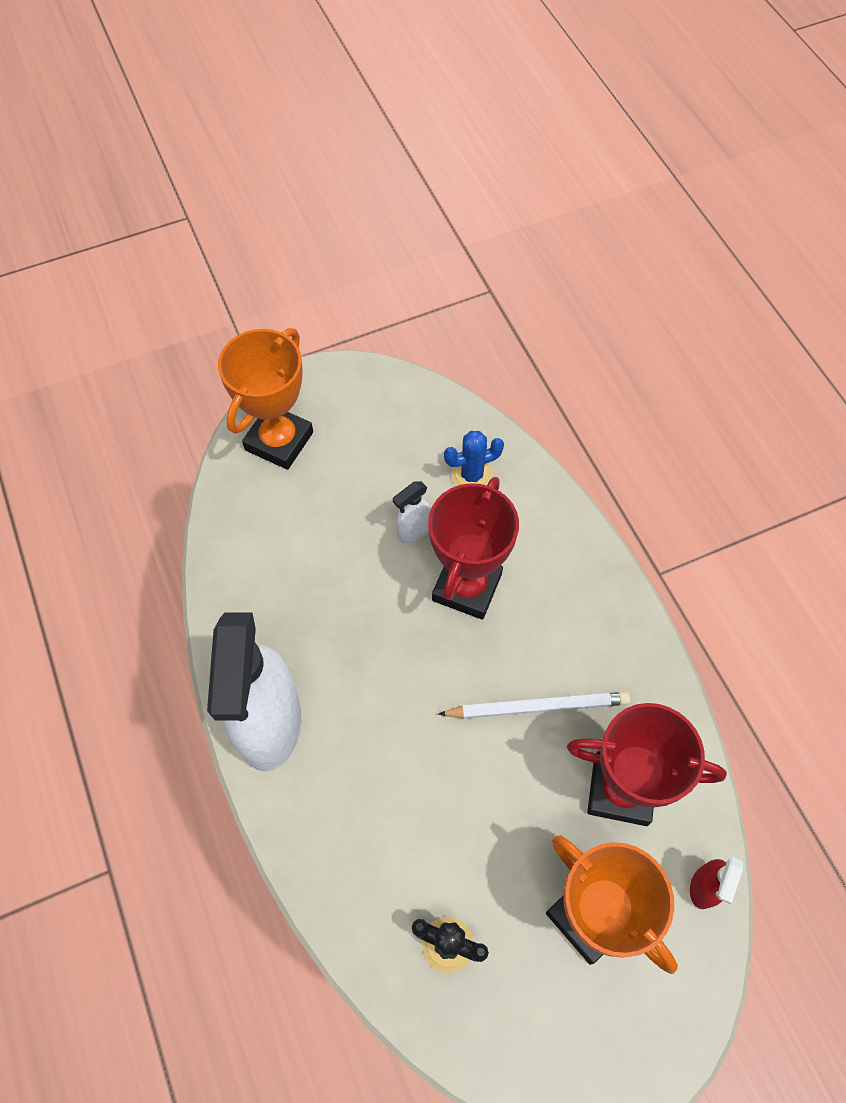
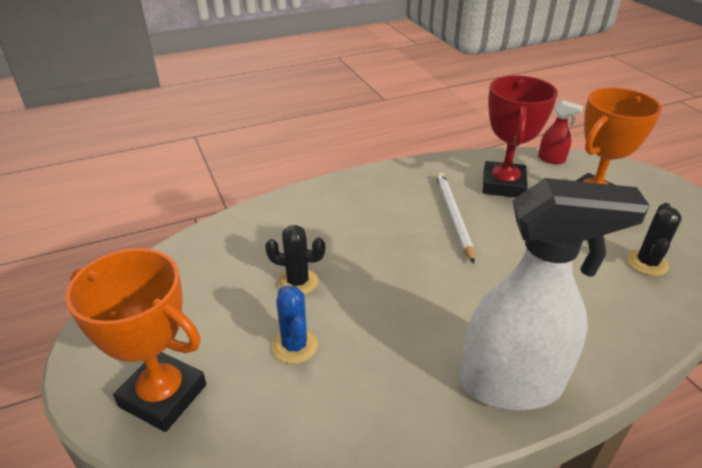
camera: 90 degrees left, 25 degrees down
white spray bottle [393,481,431,543] -> black cactus [265,225,325,295]
red trophy [428,477,519,620] -> none
blue cactus [444,431,504,486] -> blue cactus moved to [272,286,318,364]

